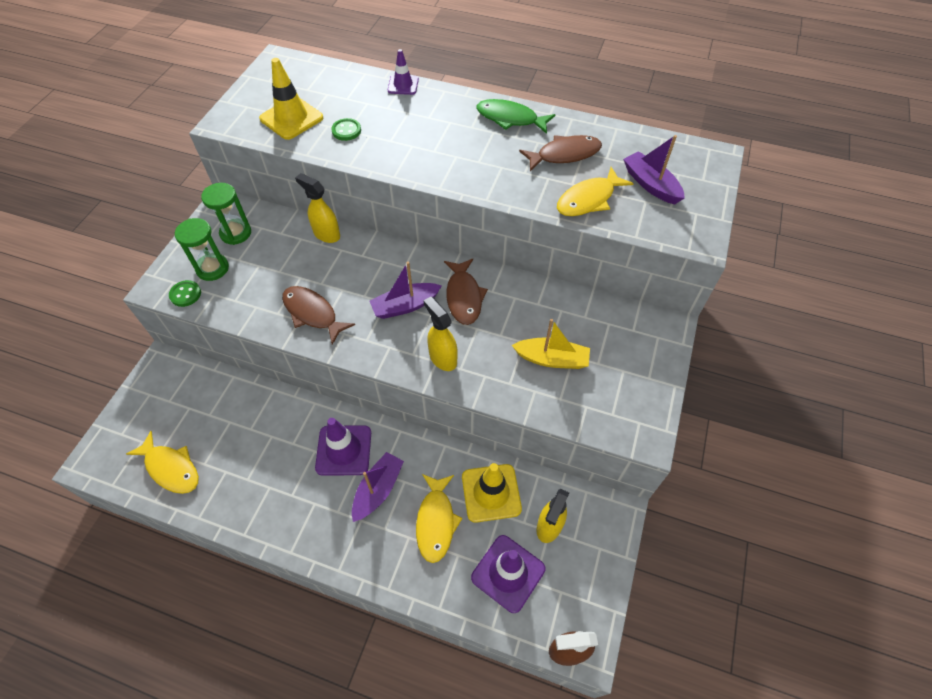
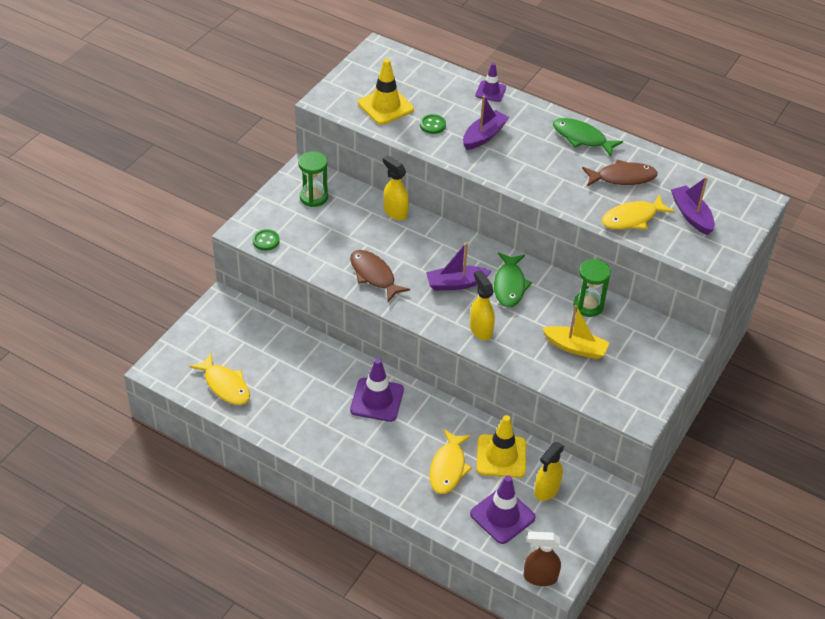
camera: 10 degrees right, 10 degrees down
green hourglass [175,218,229,281] -> green hourglass moved to [573,259,611,317]
purple boat [352,452,404,522] -> purple boat moved to [463,96,509,150]
brown fish [444,258,488,325] -> green fish [494,252,532,307]

